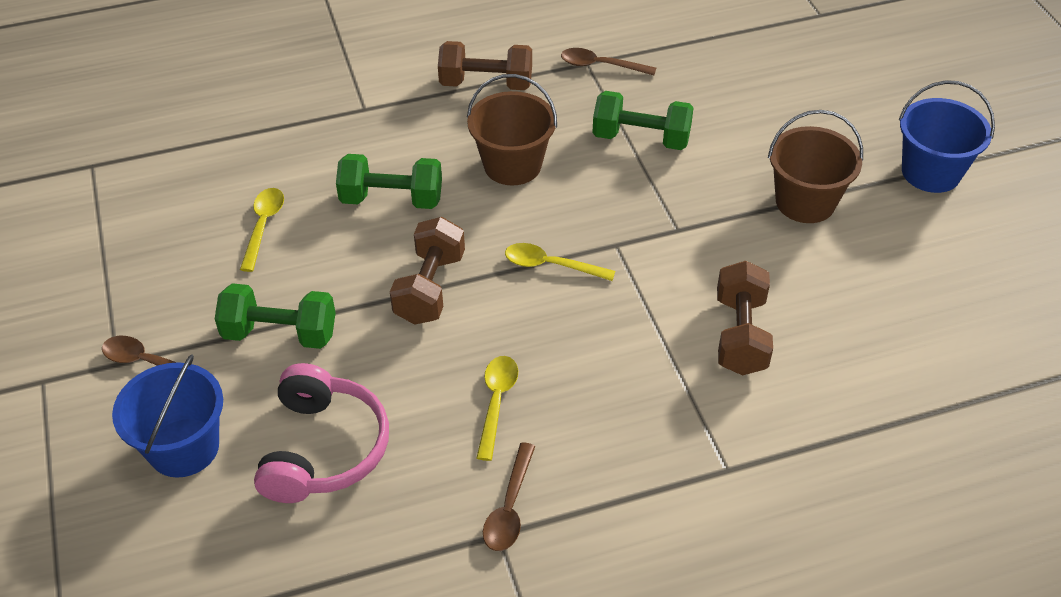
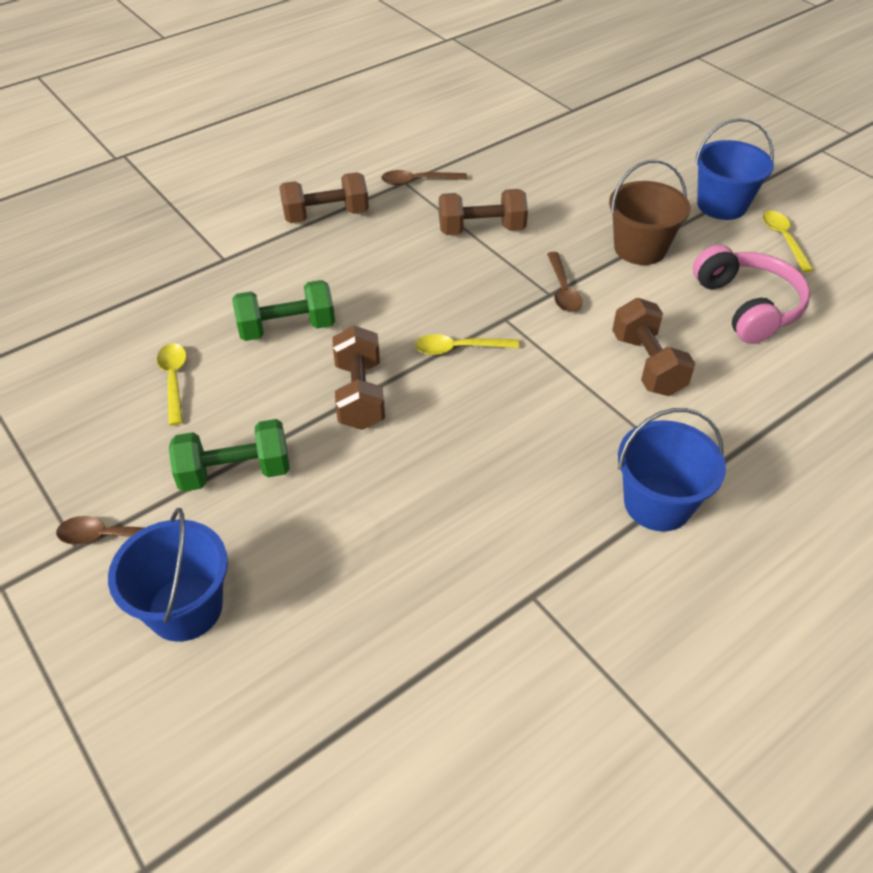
camera: 20 degrees left, 0 degrees up
pink headphones [254,363,389,503] -> pink headphones moved to [693,245,811,344]
brown bucket [467,74,557,185] -> none
yellow spoon [477,356,518,461] -> yellow spoon moved to [762,211,814,272]
brown spoon [483,442,535,551] -> brown spoon moved to [547,252,583,312]
green dumbbell [593,91,694,150] -> brown dumbbell [439,189,528,235]
none -> blue bucket [618,408,726,531]

